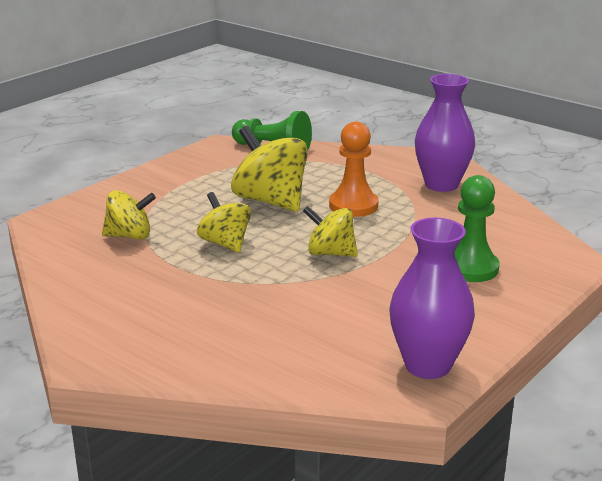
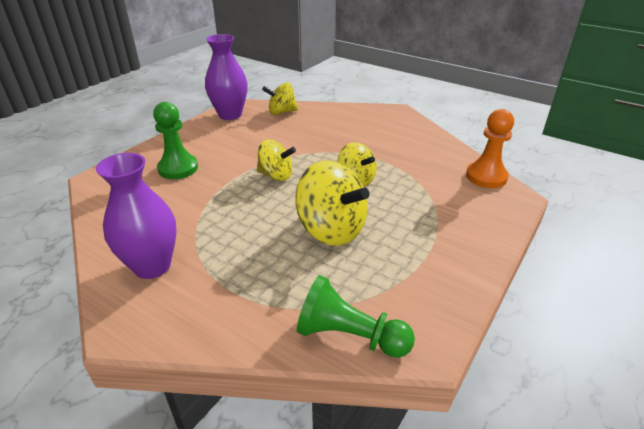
camera: 175 degrees right, 10 degrees up
yellow spinning top [102,190,156,239] -> yellow spinning top moved to [262,82,298,115]
orange pawn [329,122,379,217] -> orange pawn moved to [466,109,514,188]

